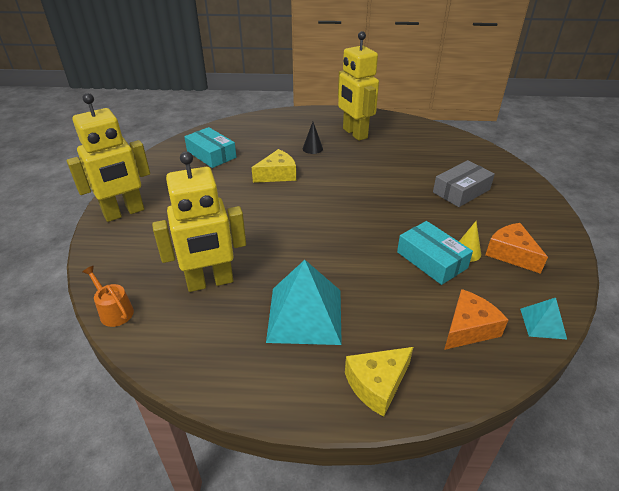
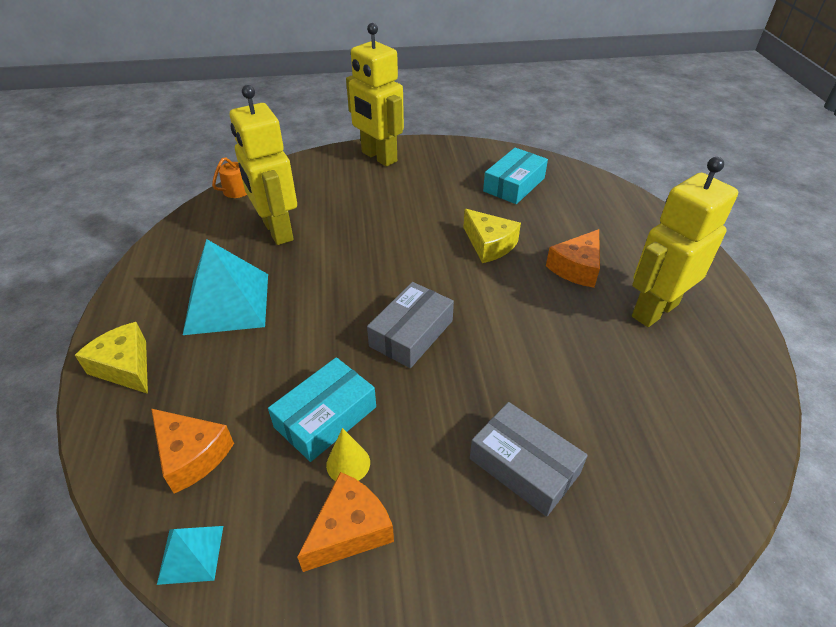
camera: 80 degrees right, 5 degrees up
black cone [303,122,323,154] -> orange cheese [546,229,600,288]
none -> grey box [367,282,454,368]

